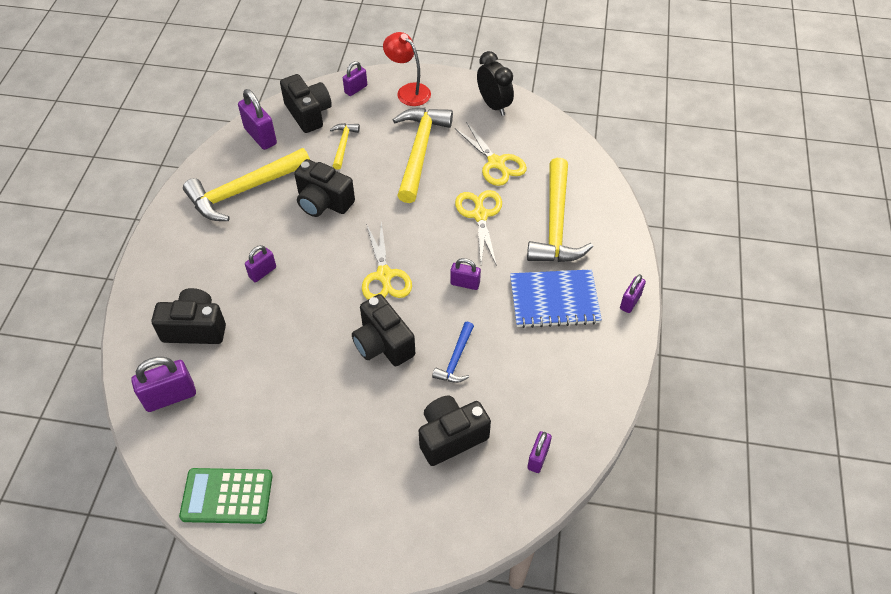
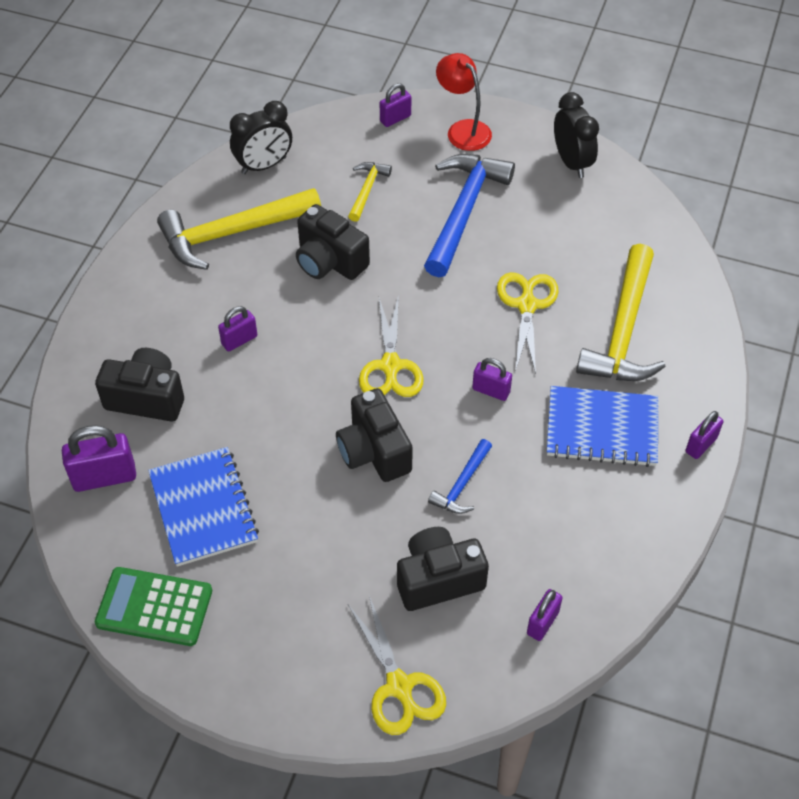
camera: 10 degrees right, 0 degrees up
purple padlock [238,89,277,150] -> black clock [230,101,292,174]
black camera [280,74,332,133] -> none
yellow hammer [393,108,453,203] -> blue hammer [424,154,515,277]
yellow scissors [455,122,527,186] -> yellow scissors moved to [348,596,446,735]
none -> blue notebook [148,447,259,567]

